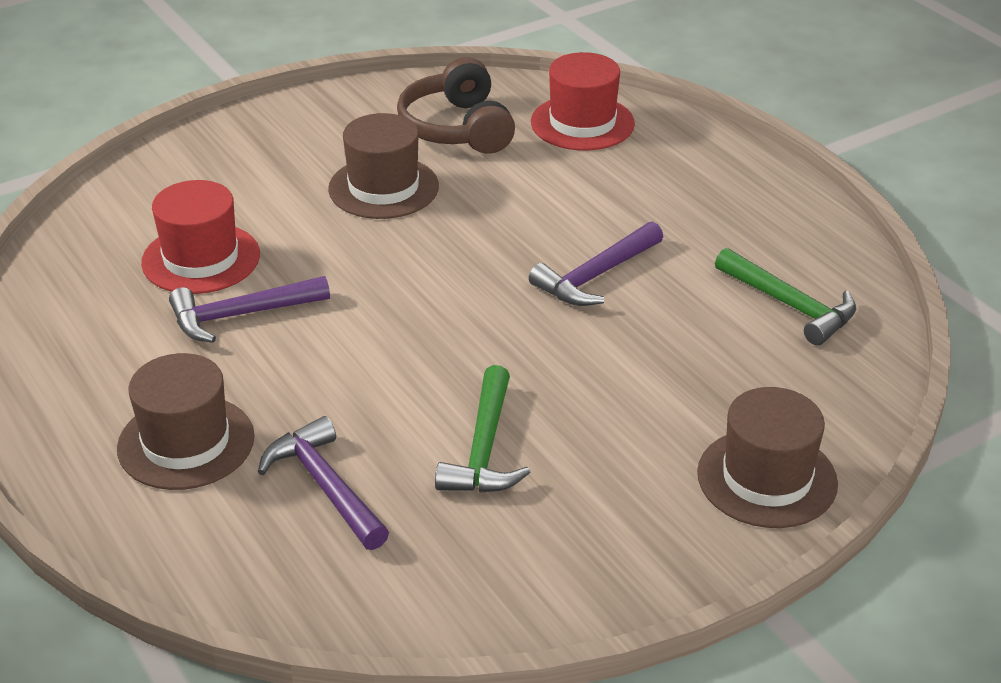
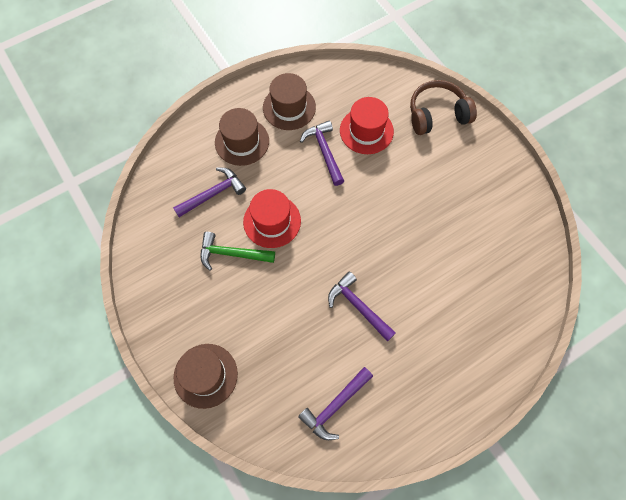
camera: 90 degrees right, 30 degrees up
brown hat [328,113,439,219] -> brown hat moved to [263,73,316,130]
brown headphones [397,57,515,154] -> brown headphones moved to [410,80,477,135]
red hat [531,52,635,150] -> red hat moved to [243,189,301,248]
green hammer [715,248,856,345] -> purple hammer [298,367,373,440]

